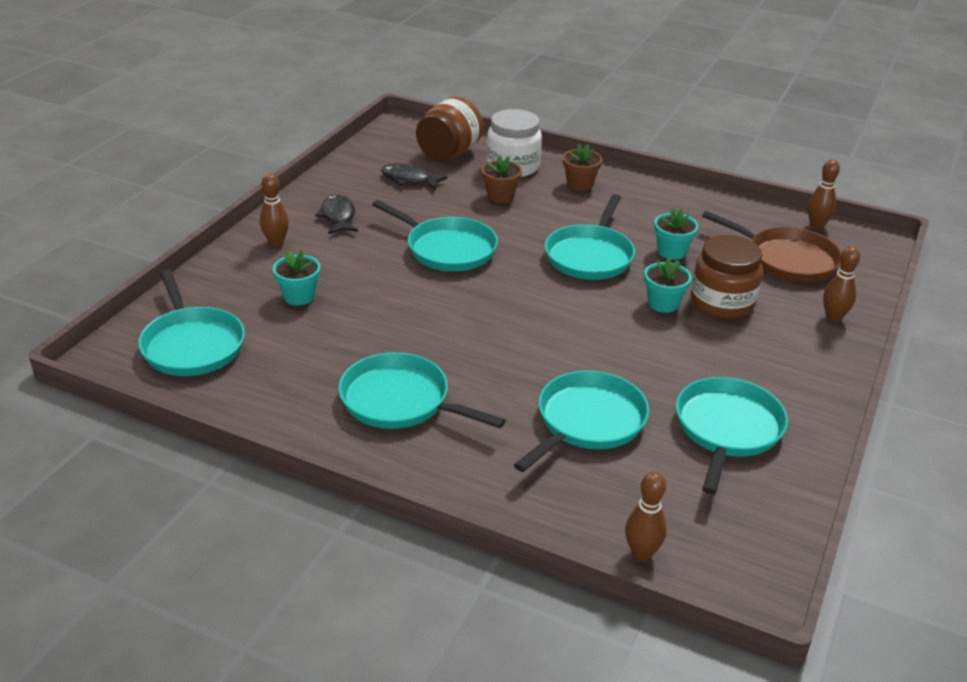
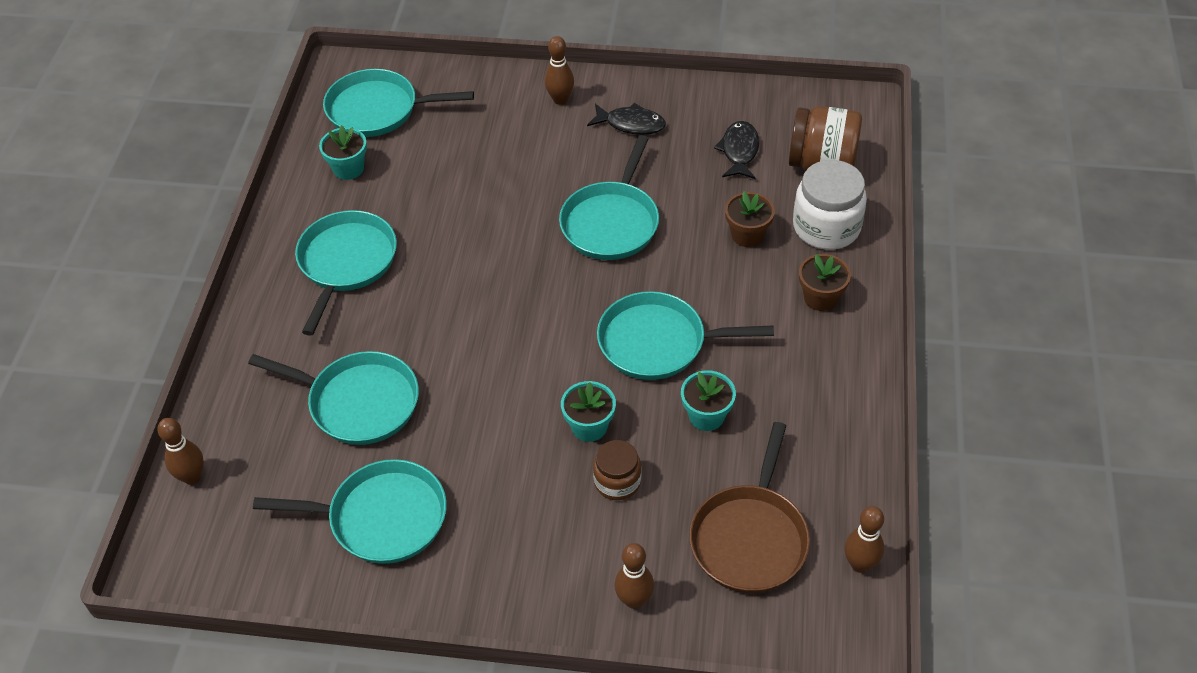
camera: 75 degrees right, 15 degrees up
turquoise pan [138,269,245,376] -> turquoise pan turned 45 degrees clockwise [323,69,474,137]
turquoise flower pot [273,250,320,306] -> turquoise flower pot moved to [319,125,367,180]
black fish [315,194,358,234] -> black fish turned 45 degrees clockwise [587,103,666,135]
brown jar [691,235,763,318] -> brown jar [593,440,641,500], size x0.60

